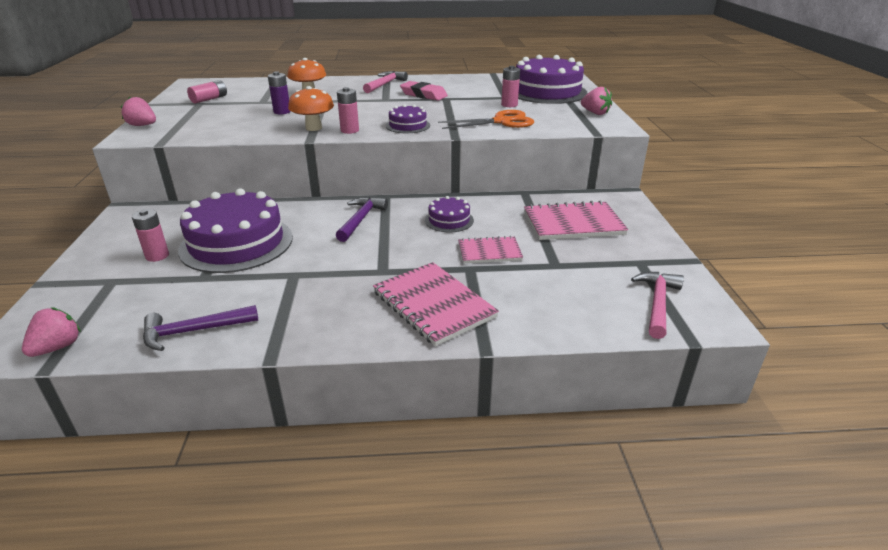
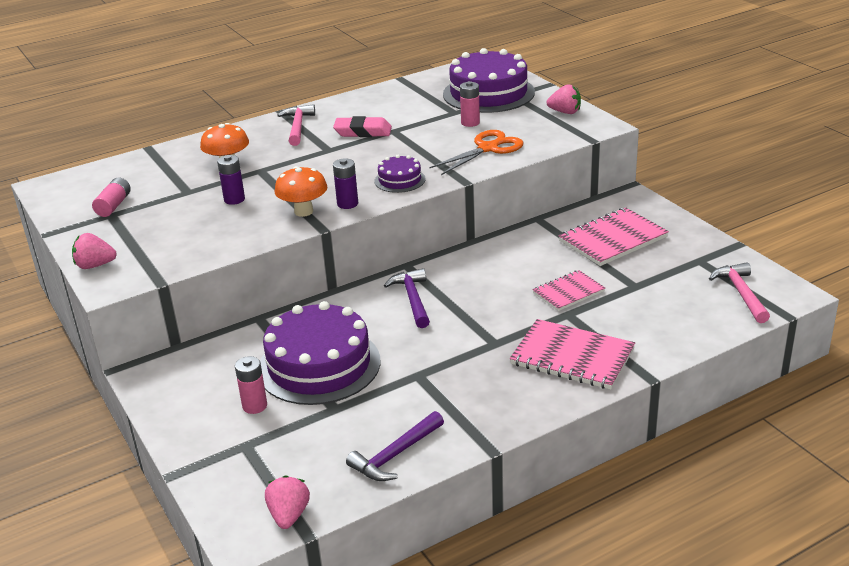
camera: 25 degrees left, 0 degrees up
pink battery [337,87,359,134] -> purple battery [333,159,358,209]
purple cake [425,196,474,232] -> none

